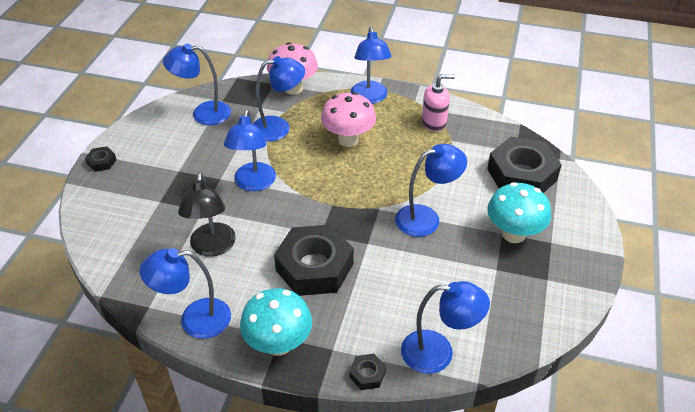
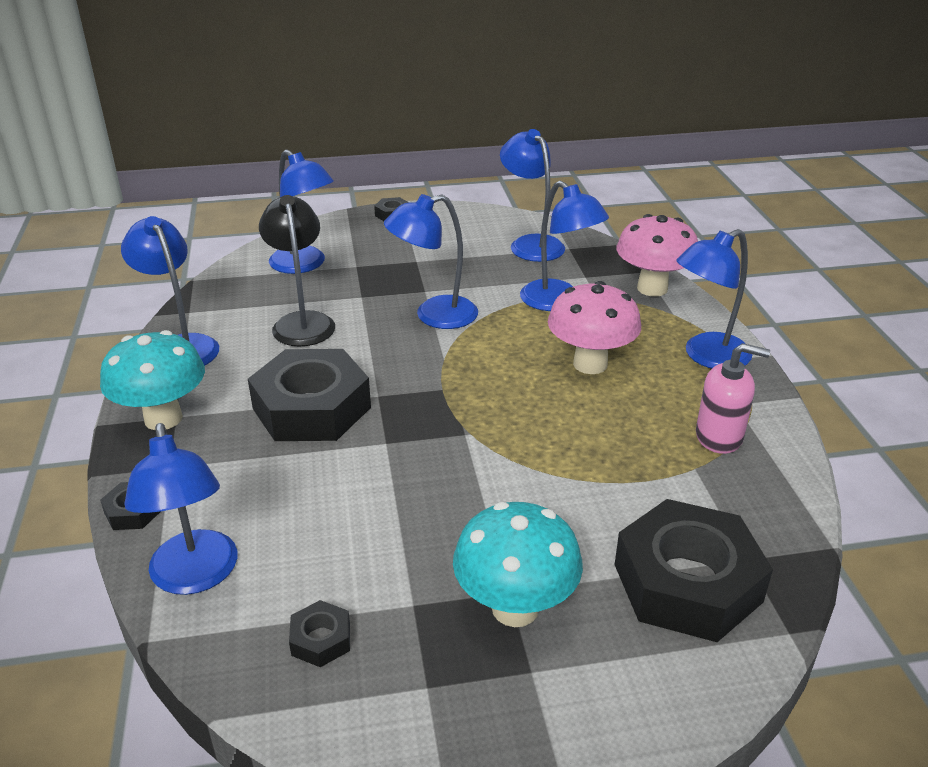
camera: 65 degrees right, 10 degrees down
black lamp [178,172,236,257] -> black lamp turned 105 degrees clockwise [259,195,335,347]
blue lamp [395,144,467,237] -> blue lamp moved to [269,149,334,274]
pink soap dispenser [422,74,455,132] -> pink soap dispenser turned 45 degrees counterclockwise [696,343,770,454]
none -> black nut [289,600,350,667]

